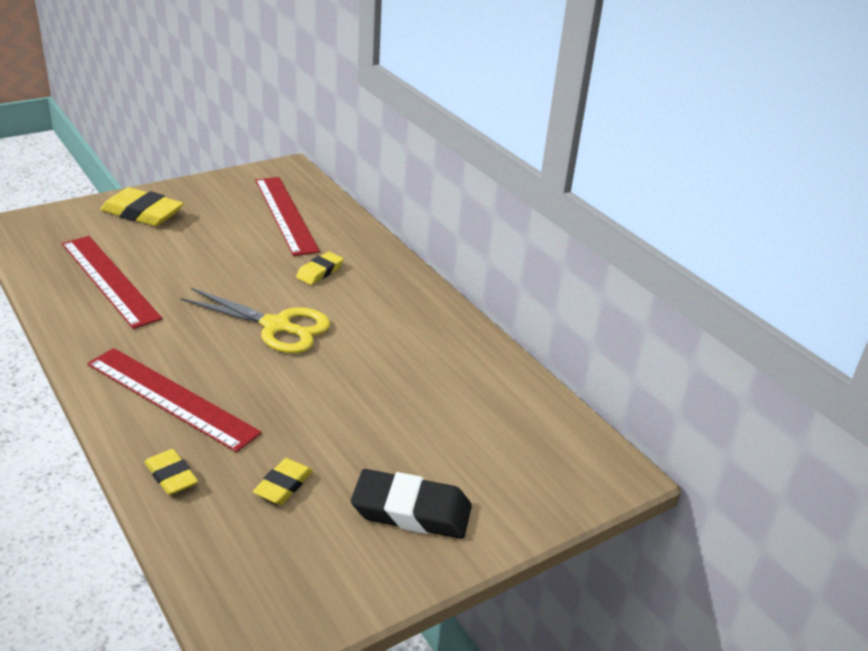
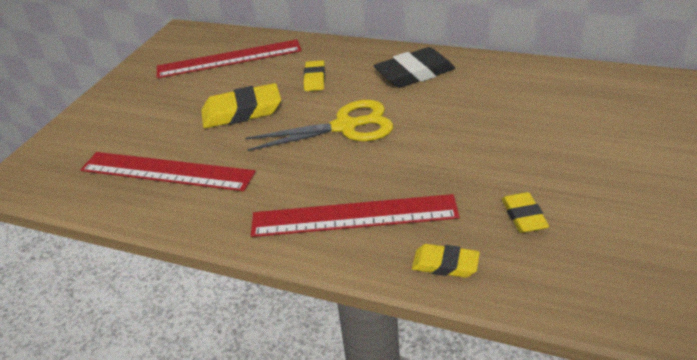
camera: 30 degrees left, 5 degrees up
yellow eraser [100,187,184,226] -> yellow eraser moved to [201,83,281,128]
red ruler [255,177,320,256] -> red ruler turned 45 degrees counterclockwise [157,39,302,78]
black eraser [351,469,472,539] -> black eraser moved to [374,47,455,88]

